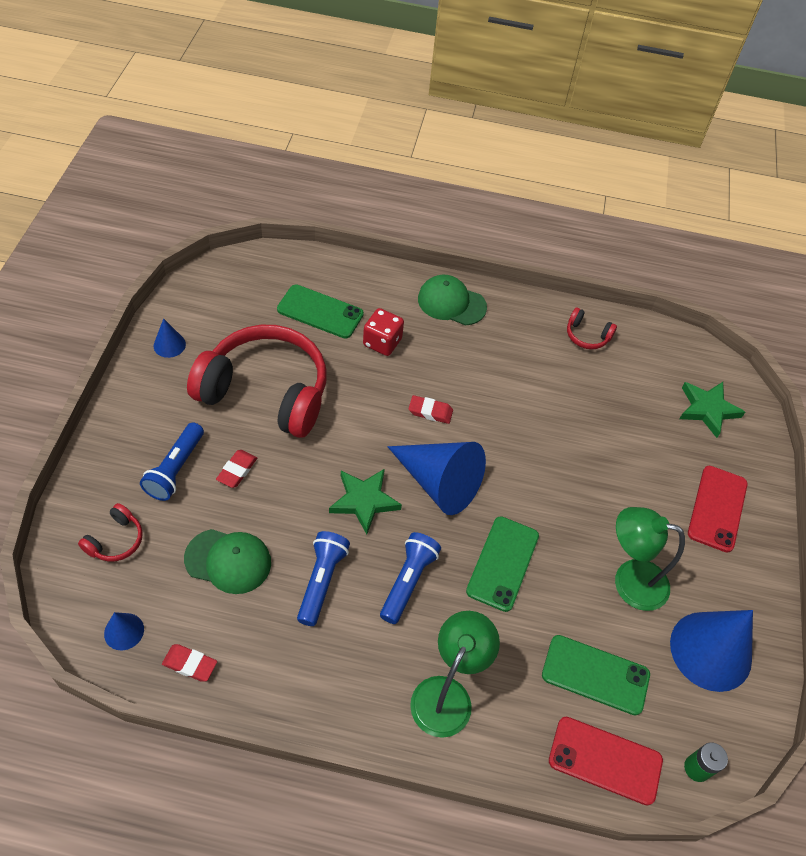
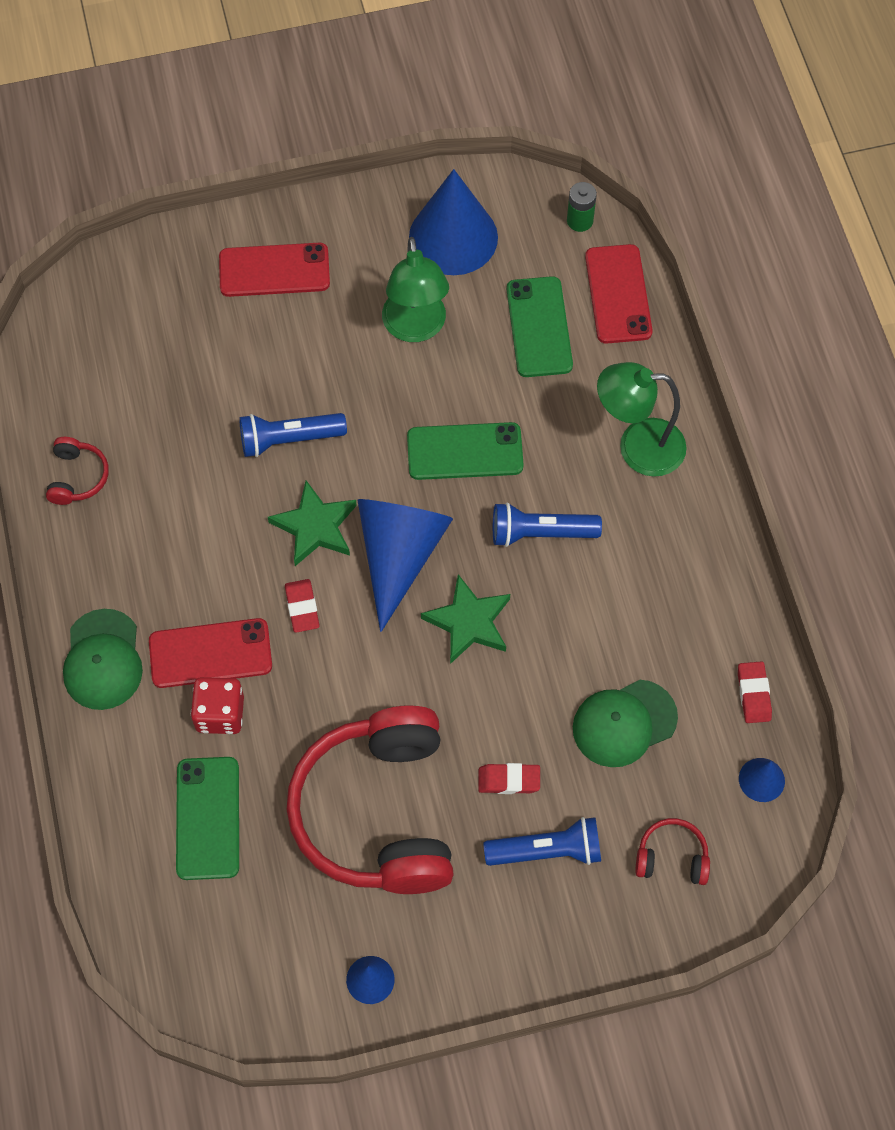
camera: 110 degrees left, 10 degrees up
green cap [184,529,271,594] -> green cap turned 105 degrees counterclockwise [573,680,678,767]
blue flashlight [297,531,350,626] -> blue flashlight moved to [239,413,347,457]
green star [679,382,745,438] -> green star moved to [268,480,357,566]
none -> red phone [149,618,272,688]

